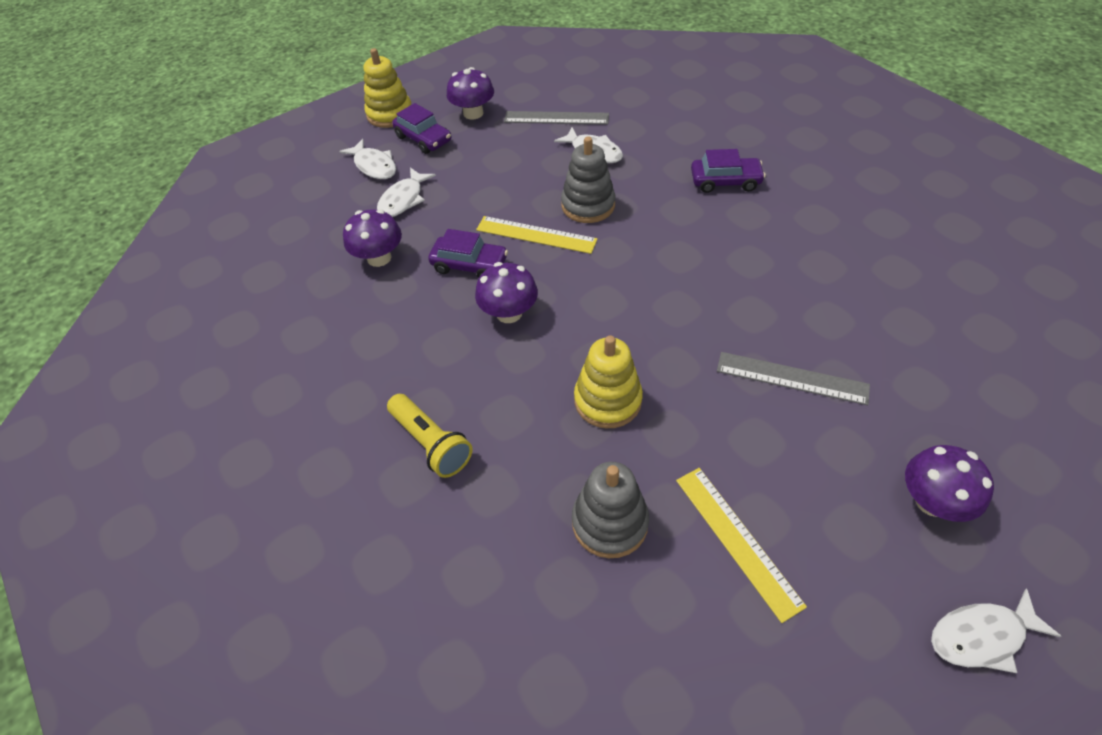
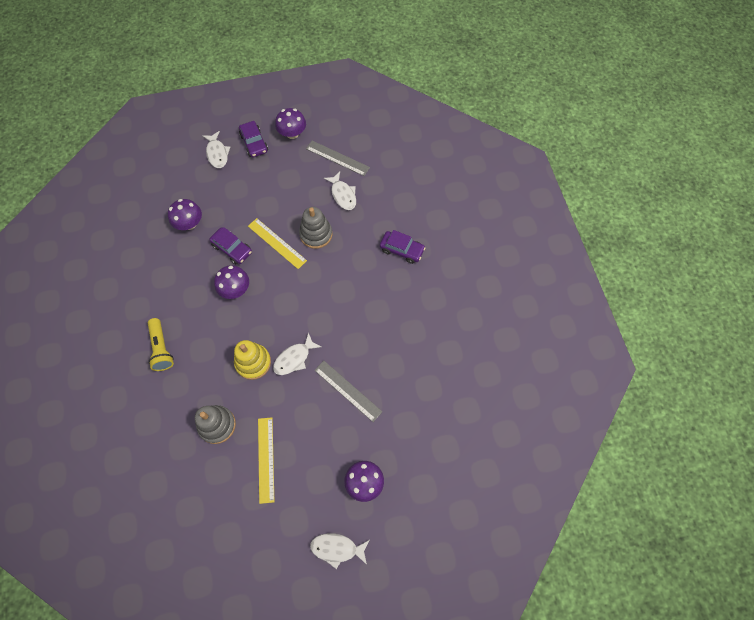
camera: 20 degrees right, 15 degrees up
yellow stacking toy [364,48,411,128] -> none
white fish [377,167,436,217] -> white fish moved to [273,332,321,375]

